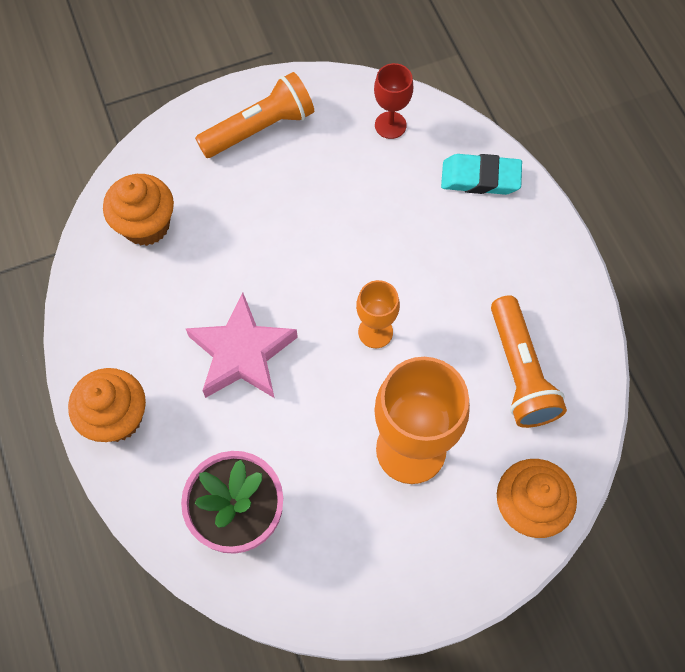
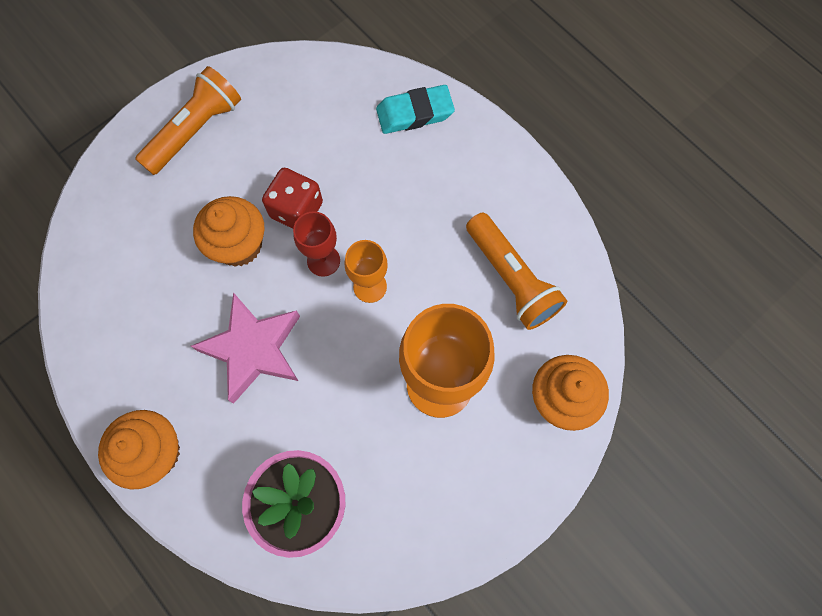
camera: 20 degrees left, 5 degrees up
orange cupcake [103,174,174,246] -> orange cupcake moved to [193,196,264,267]
red goblet [374,63,413,139] -> red goblet moved to [293,211,340,277]
none -> red dice [262,168,323,229]

